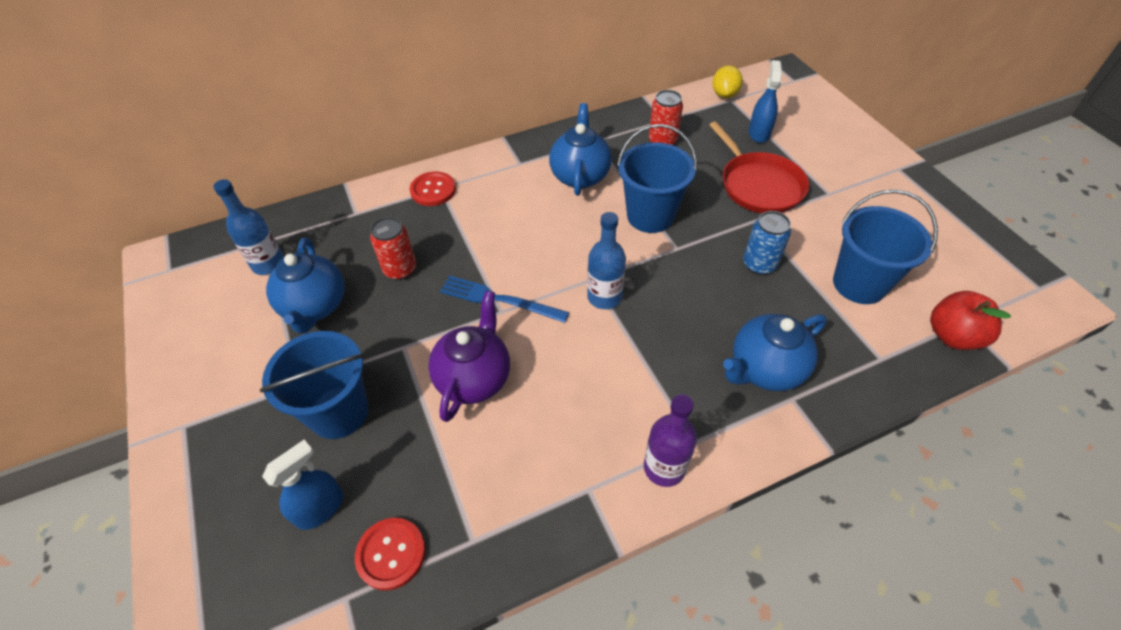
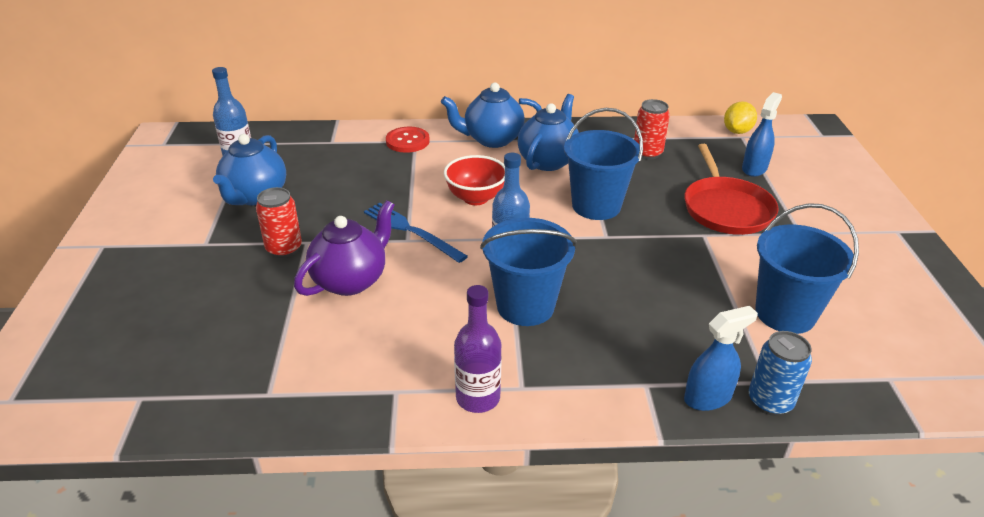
camera: 20 degrees right, 15 degrees down
blue bucket [260,331,369,439] -> blue bucket moved to [480,218,577,326]
blue spray bottle [262,440,343,530] -> blue spray bottle moved to [684,306,758,411]
red button [355,518,426,590] -> none
red can [370,217,416,280] -> red can moved to [256,187,302,258]
blue teapot [723,314,827,391] -> blue teapot moved to [441,83,542,148]
blue can [743,211,791,275] -> blue can moved to [749,331,812,416]
red apple [930,291,1011,350] -> none
none -> red bowl [444,155,505,205]

